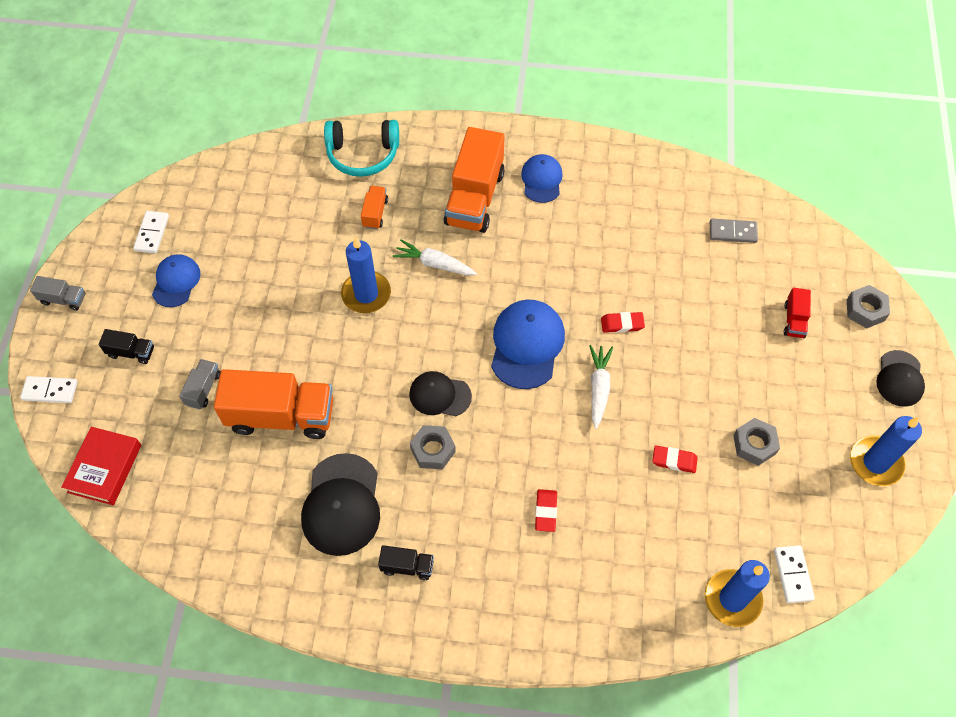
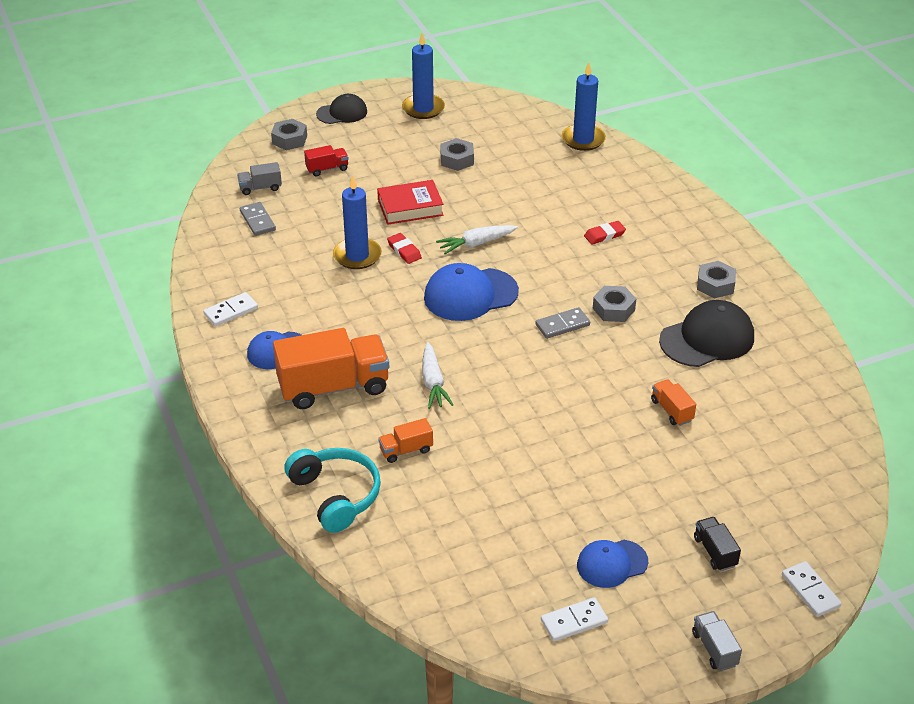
camera: 120 degrees left, 20 degrees down
red book [61,427,141,505] -> red book moved to [377,180,444,225]
grey truck [179,359,221,409] -> grey truck moved to [237,162,282,195]
orange truck [214,369,333,439] -> orange truck [651,379,696,426], size x0.46
blue candle [341,237,391,313] -> blue candle moved to [333,175,382,269]
black truck [378,545,434,580] -> grey nut [697,261,736,298]
black cap [409,371,472,416] -> grey domino [536,307,590,339]
red eraser [652,446,698,473] -> none
white domino [774,545,815,603] -> white domino moved to [203,292,258,326]

